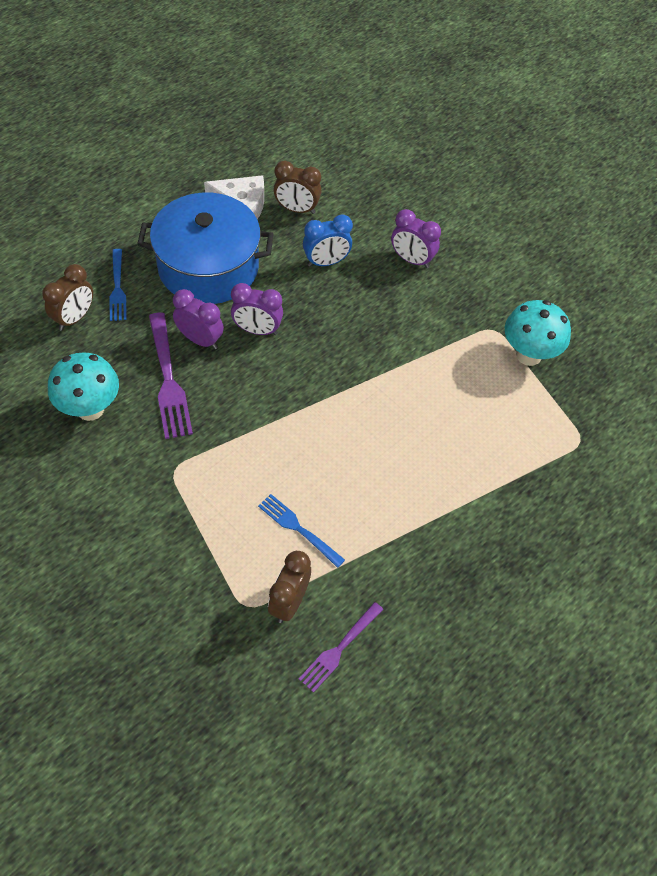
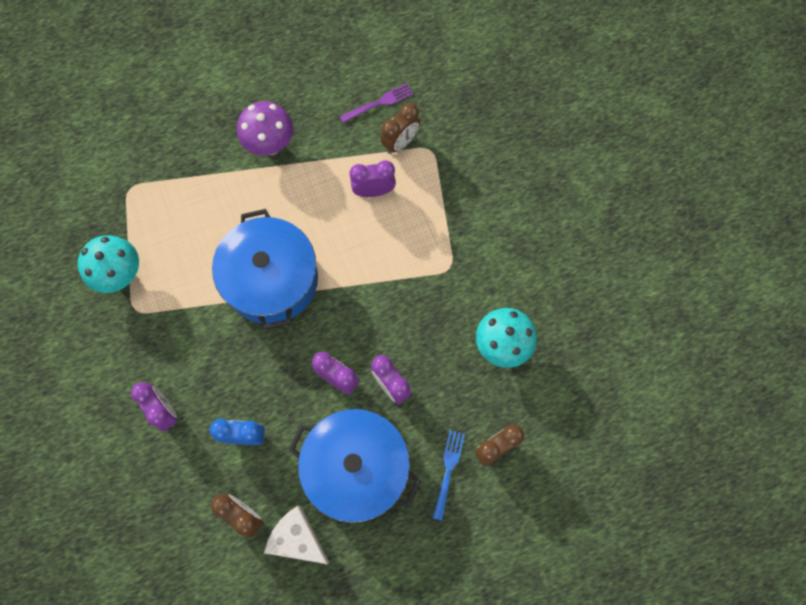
camera: 155 degrees left, 15 degrees up
purple fork [149,312,193,439] -> none
blue fork [258,494,345,568] -> purple clock [350,160,396,197]
none -> blue pot [212,209,318,330]
none -> purple mushroom [237,101,293,155]

